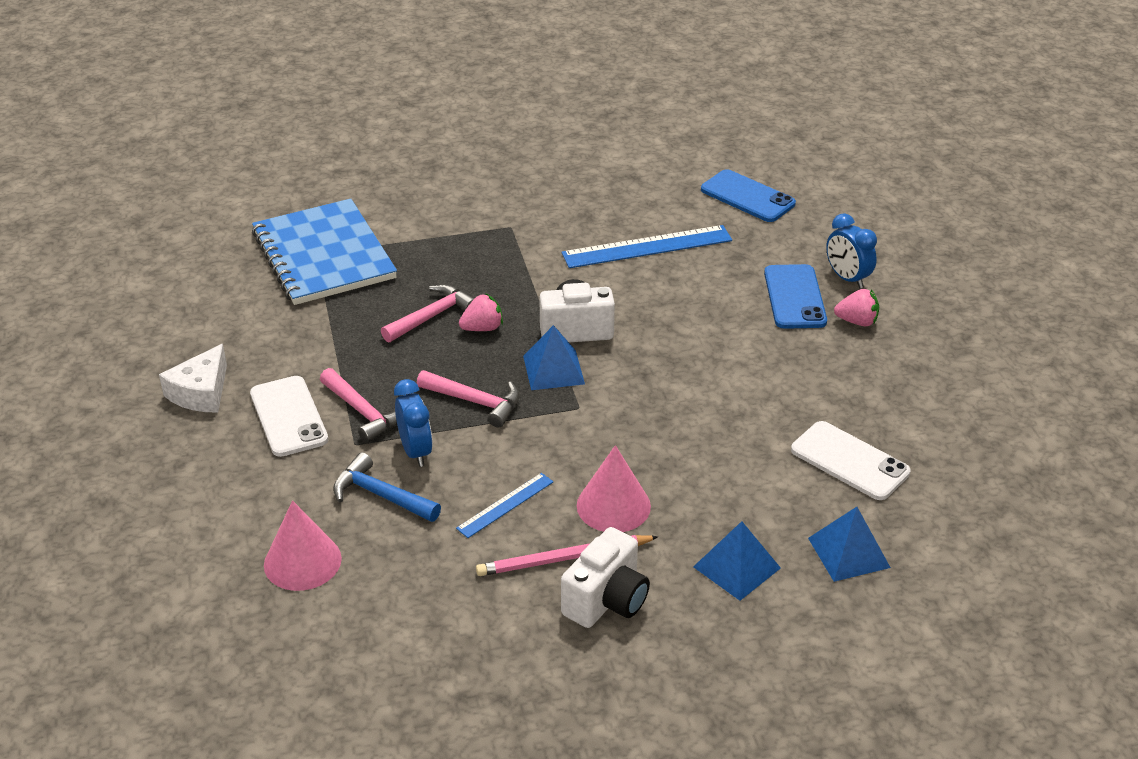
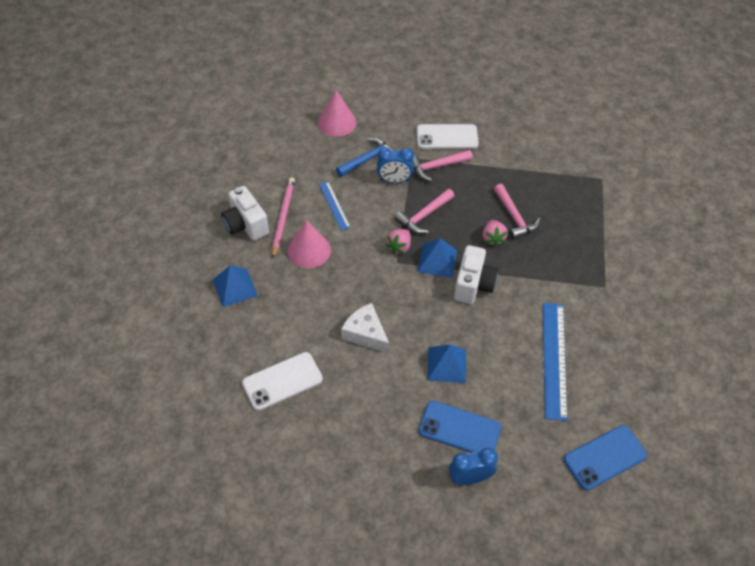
camera: 110 degrees right, 15 degrees up
white cheese [159,344,227,412] -> white cheese moved to [341,303,389,353]
blue notebook [252,199,397,305] -> none
blue pyramid [808,507,891,582] -> blue pyramid moved to [427,344,466,383]
pink strawberry [834,289,879,326] -> pink strawberry moved to [385,229,411,254]

